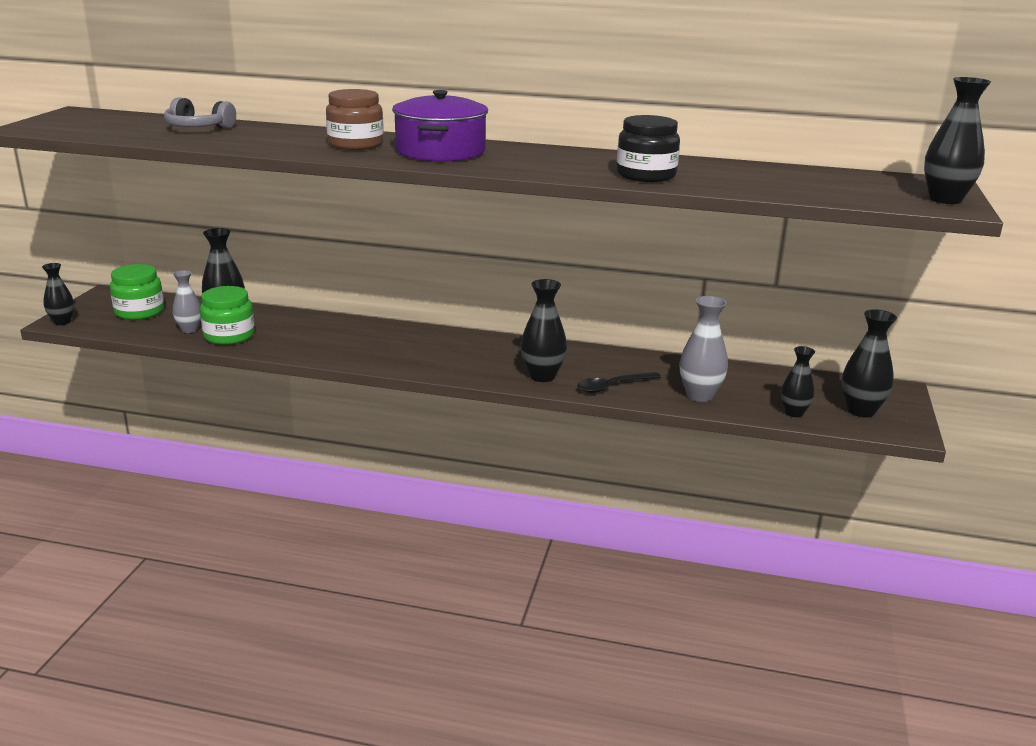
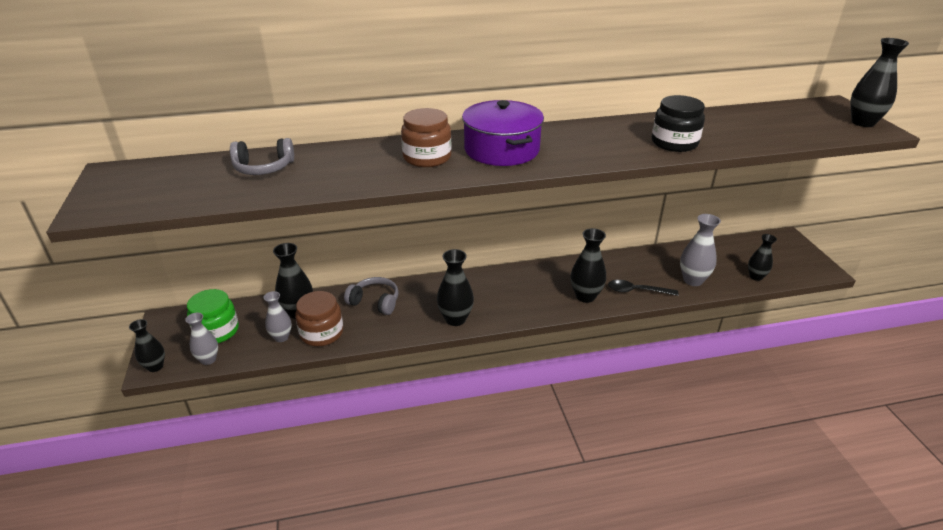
camera: 25 degrees left, 10 degrees up
green jar [200,286,255,345] -> brown jar [295,291,343,346]
black spoon [577,372,661,393] -> black spoon turned 60 degrees clockwise [608,280,679,296]
black vase [842,309,897,417] -> black vase moved to [437,249,474,326]
none -> grey vase [185,312,218,365]
none -> grey headphones [344,277,399,315]

